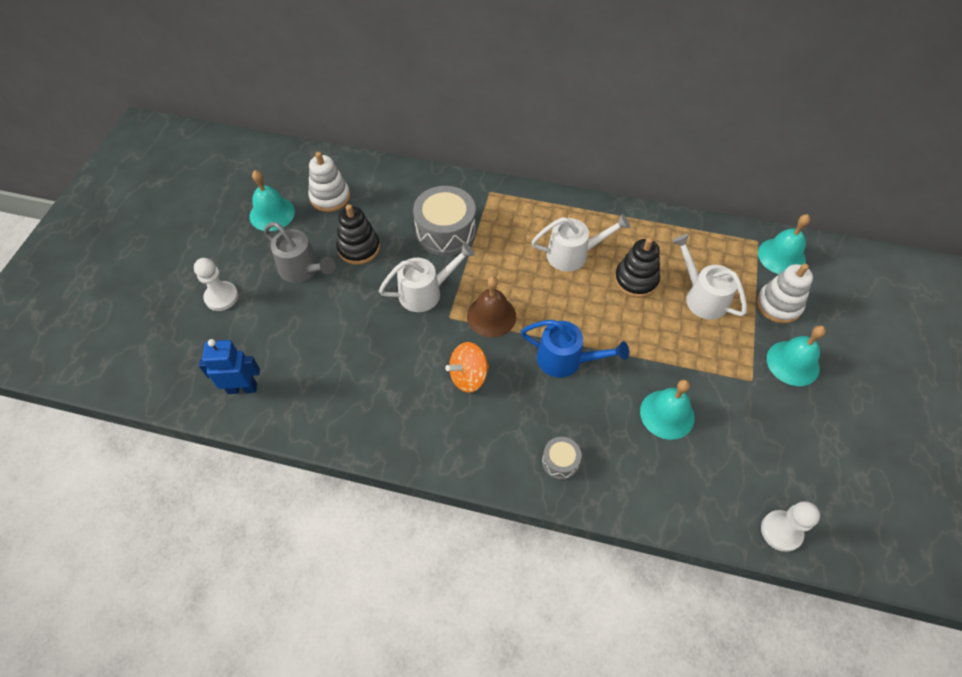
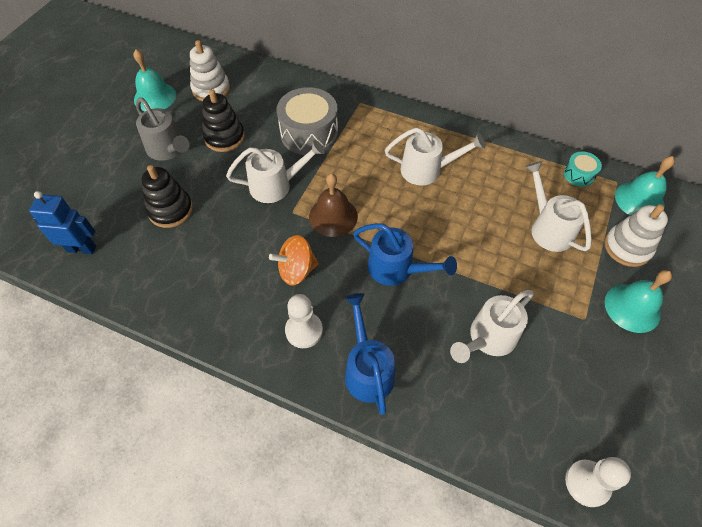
camera: 10 degrees right, 0 degrees up
white pawn [194,258,238,311] -> white pawn moved to [285,294,323,348]
grey drum [542,437,582,480] -> blue watering can [345,293,395,415]
black stacking toy [614,238,660,298] -> black stacking toy moved to [141,165,193,228]
turquoise bell [640,379,695,440] -> white watering can [450,290,534,363]
none -> turquoise drum [564,152,602,187]

